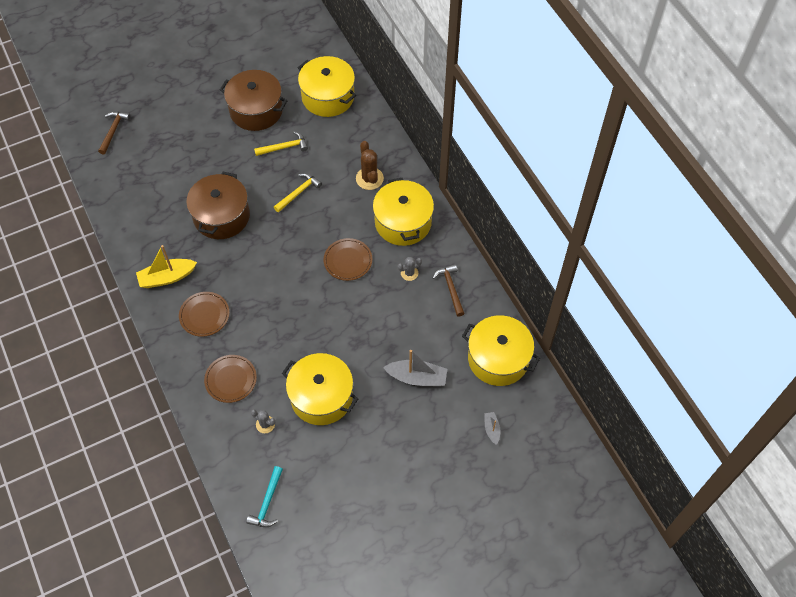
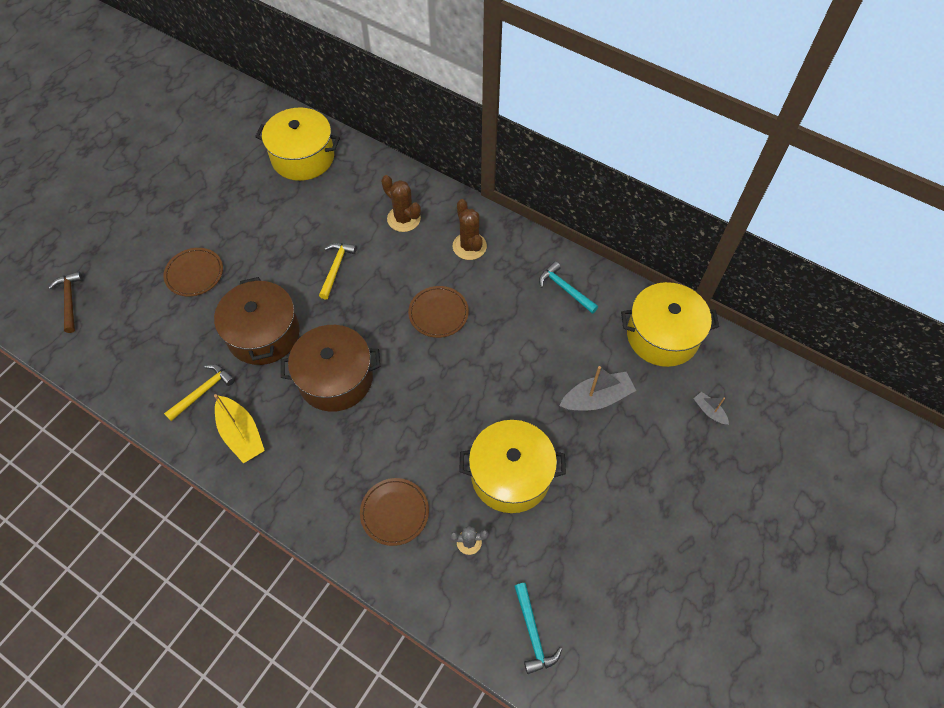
camera: 30 degrees left, 0 degrees up
yellow boat [136,245,197,288] -> yellow boat turned 75 degrees counterclockwise [214,394,265,463]
brown plate [179,292,230,337] -> brown plate moved to [164,248,223,296]
brown pot [220,70,288,131] -> brown pot moved to [281,325,380,412]
yellow hammer [254,131,308,156] -> yellow hammer moved to [164,364,235,421]
yellow pot [373,178,434,246] -> brown cactus [453,199,487,260]
grey cactus [398,257,422,281] -> none
brown hammer [433,264,465,317] -> turquoise hammer [539,261,598,314]

